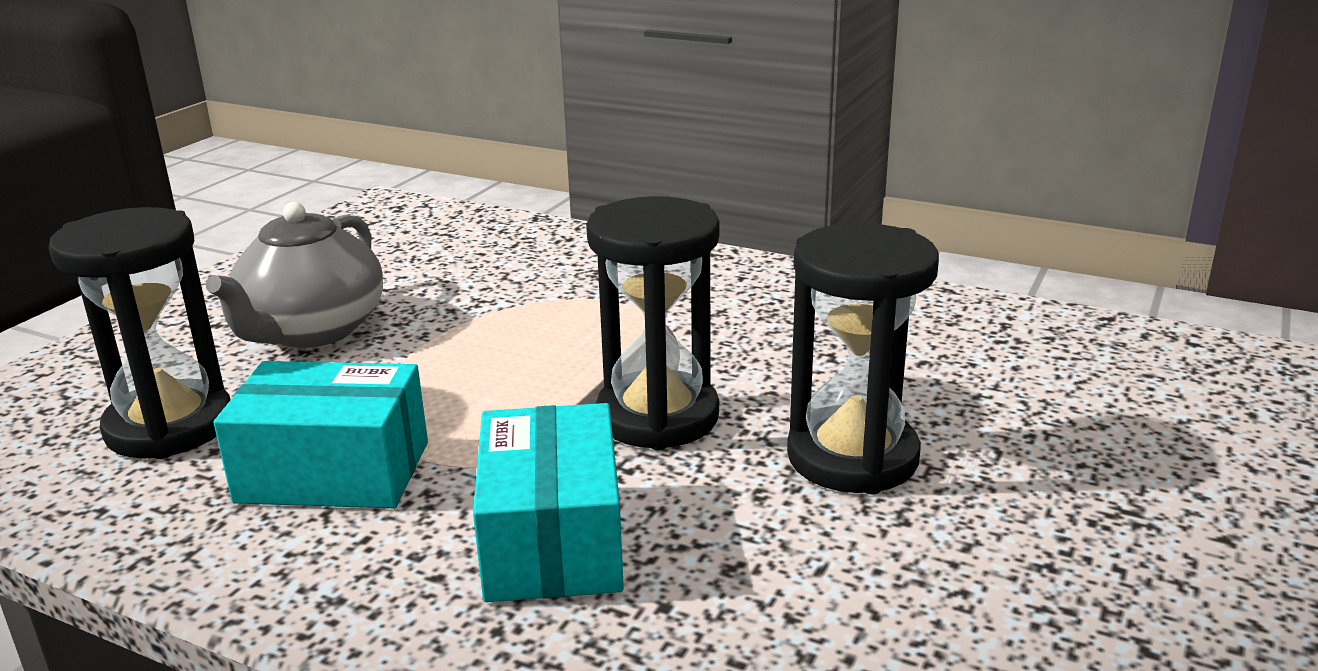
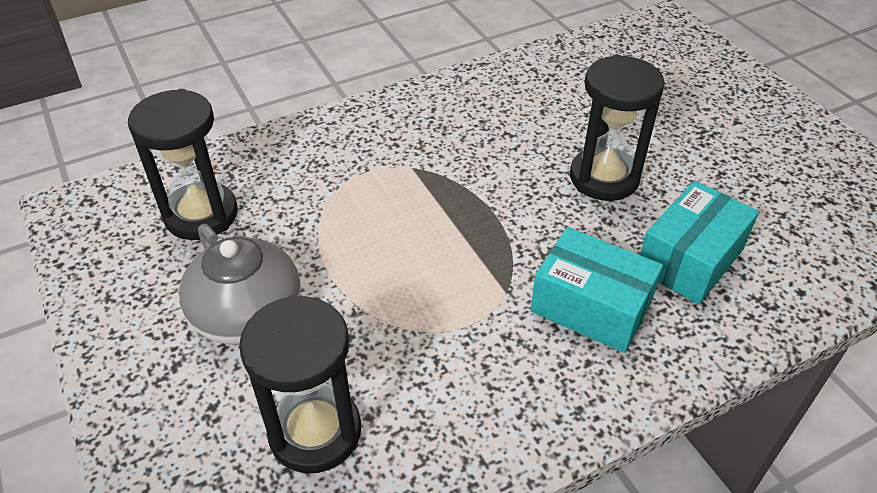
camera: 55 degrees left, 20 degrees up
turquoise box [214,361,428,508] -> turquoise box moved to [640,180,759,305]
black hourglass [586,196,720,450] -> black hourglass moved to [128,89,238,240]

